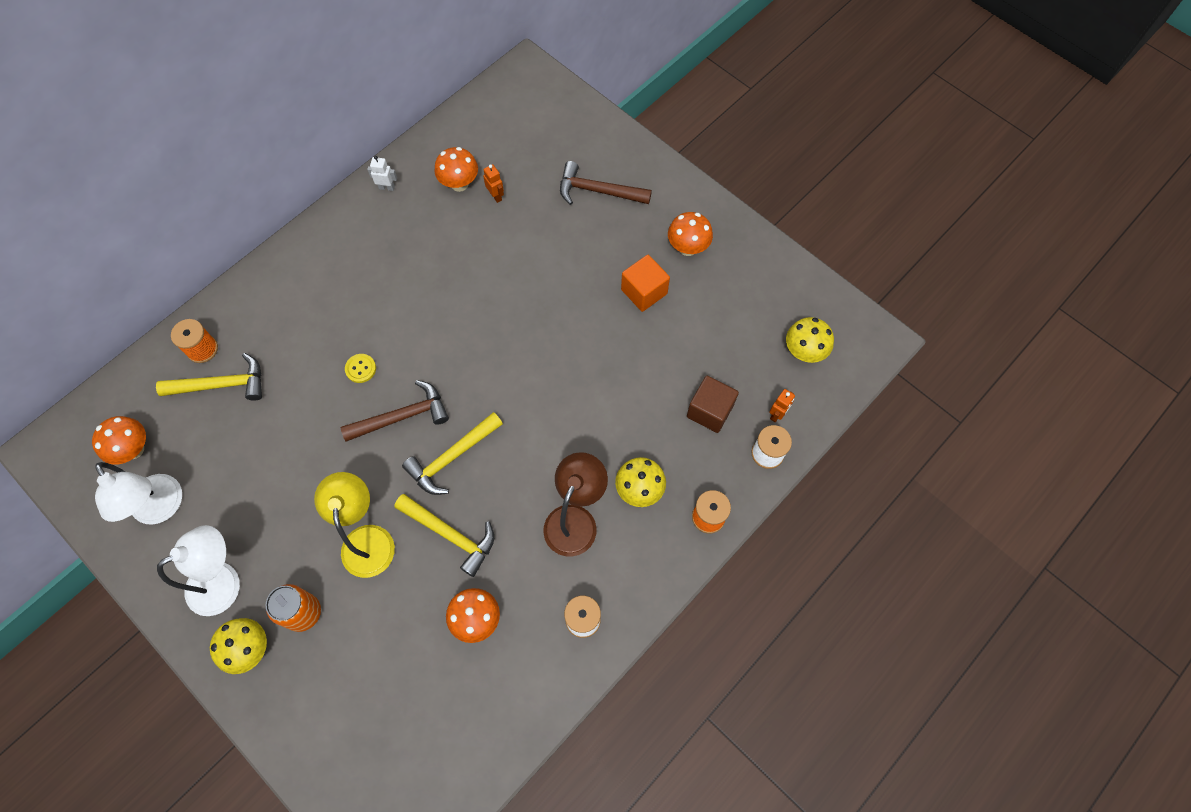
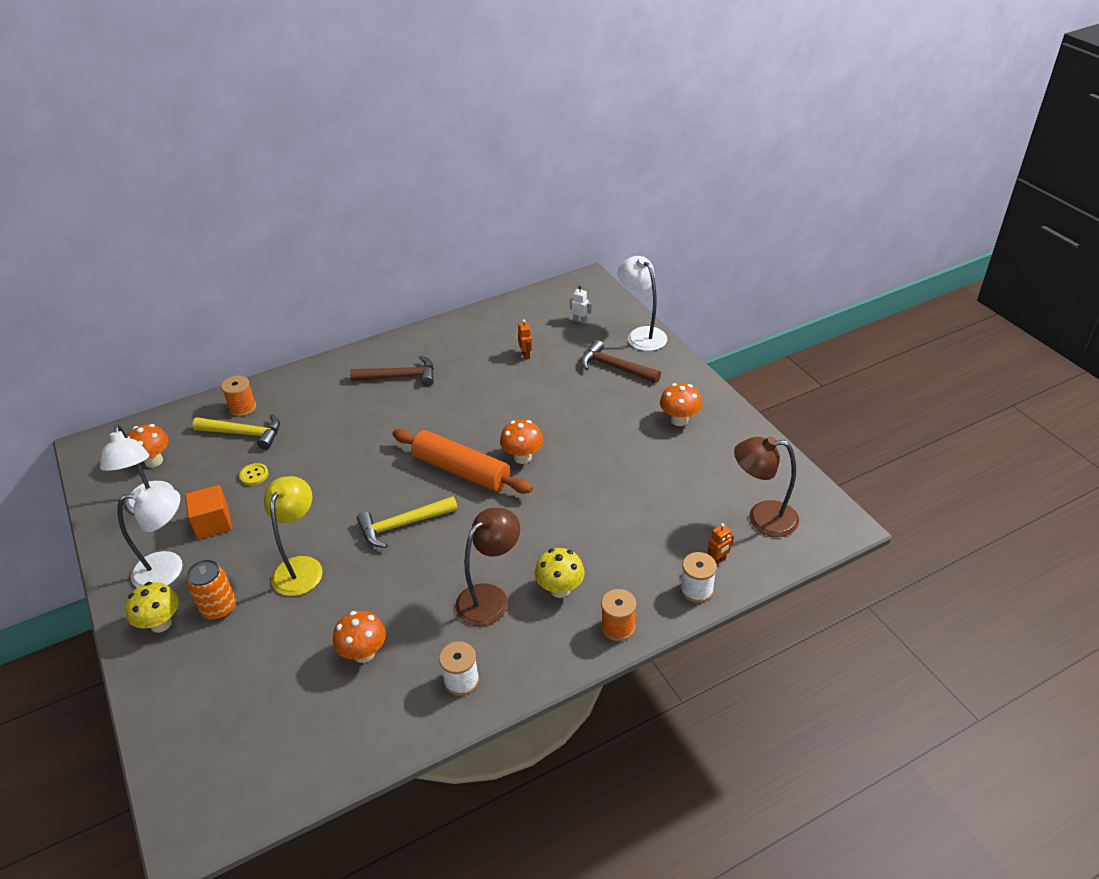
camera: 20 degrees right, 25 degrees down
brown hammer [341,380,449,442] -> brown hammer moved to [350,356,434,386]
yellow button [345,354,376,383] -> yellow button moved to [239,463,269,485]
white robot [367,156,397,191] -> white robot moved to [570,286,592,324]
yellow hammer [394,494,494,577] -> none
orange mushroom [434,147,478,192] -> orange mushroom moved to [500,420,543,464]
orange cube [621,255,670,312] -> orange cube moved to [185,485,232,539]
brown cube [687,376,739,433] -> none
yellow mushroom [786,317,834,363] -> brown lamp [734,436,799,537]
none -> orange rolling pin [392,429,533,494]
none -> white lamp [618,256,667,351]

